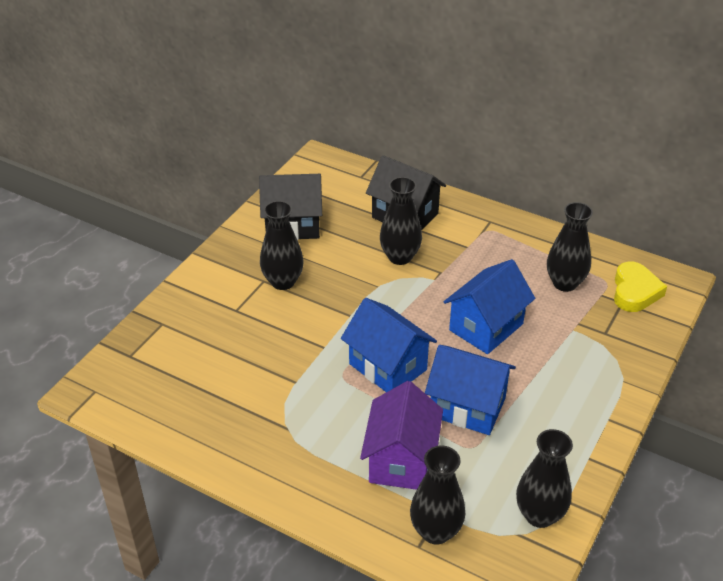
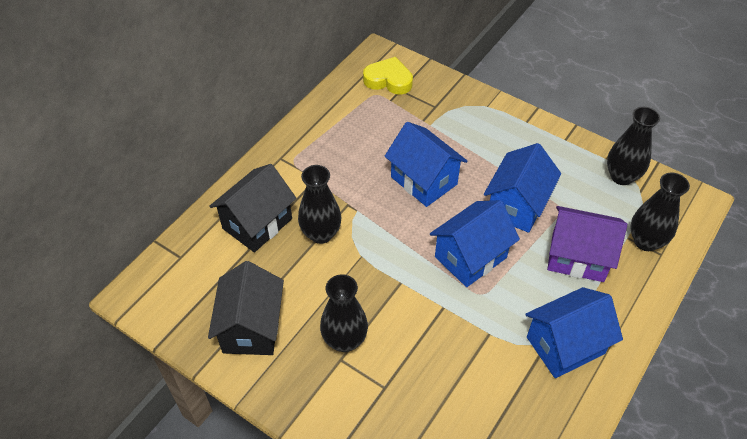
camera: 85 degrees left, 10 degrees up
black vase [547,202,593,292] -> none
none -> blue house [525,287,623,378]

